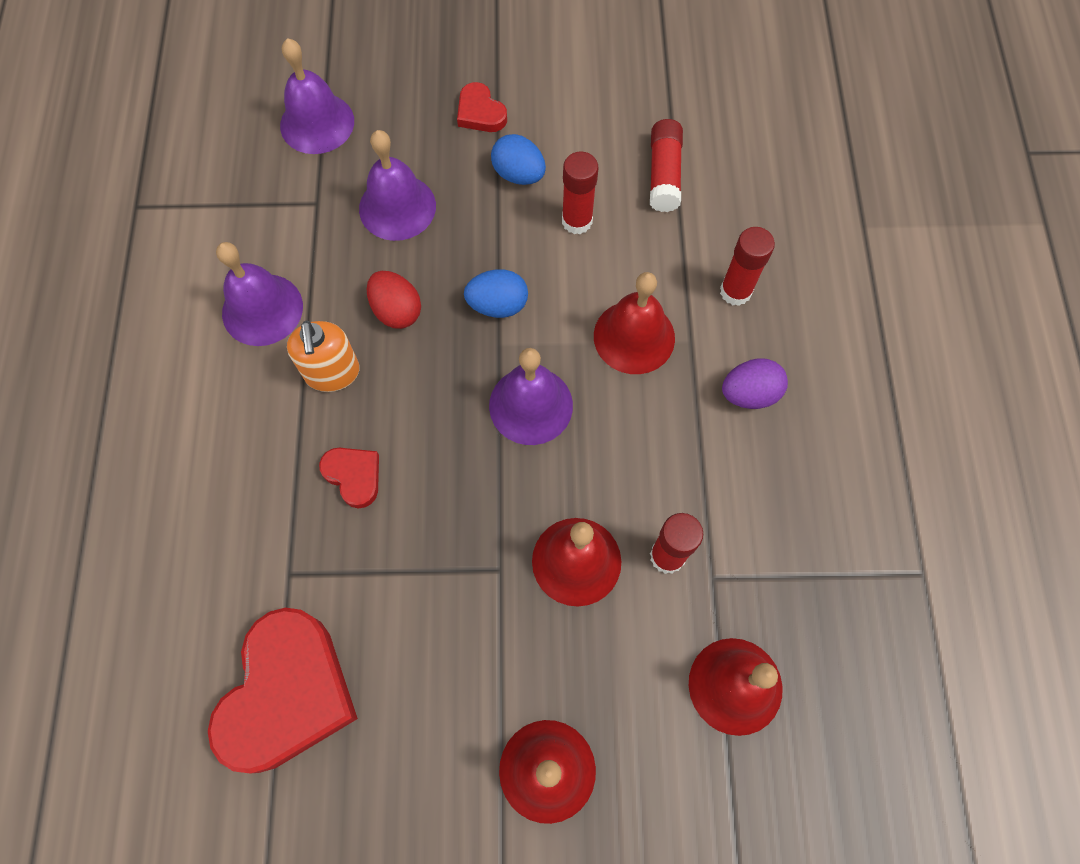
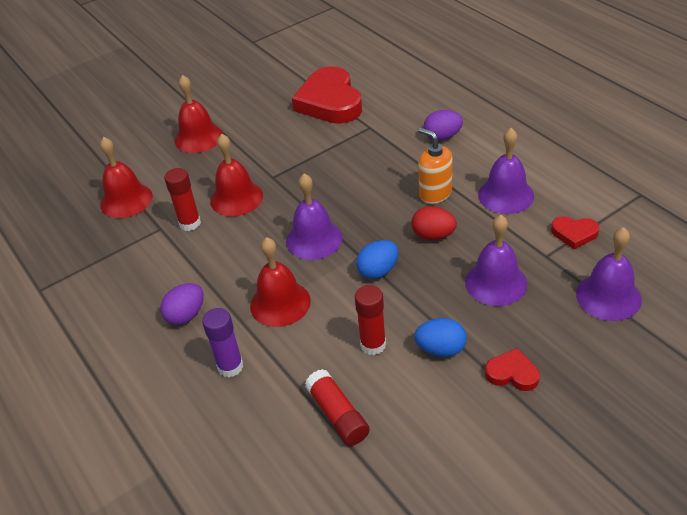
camera: 150 degrees right, 25 degrees down
red heart [319,448,379,509] -> red heart moved to [551,216,600,249]
red glue stick [720,227,775,306] -> purple glue stick [202,308,243,377]
none -> purple egg [423,110,463,141]

